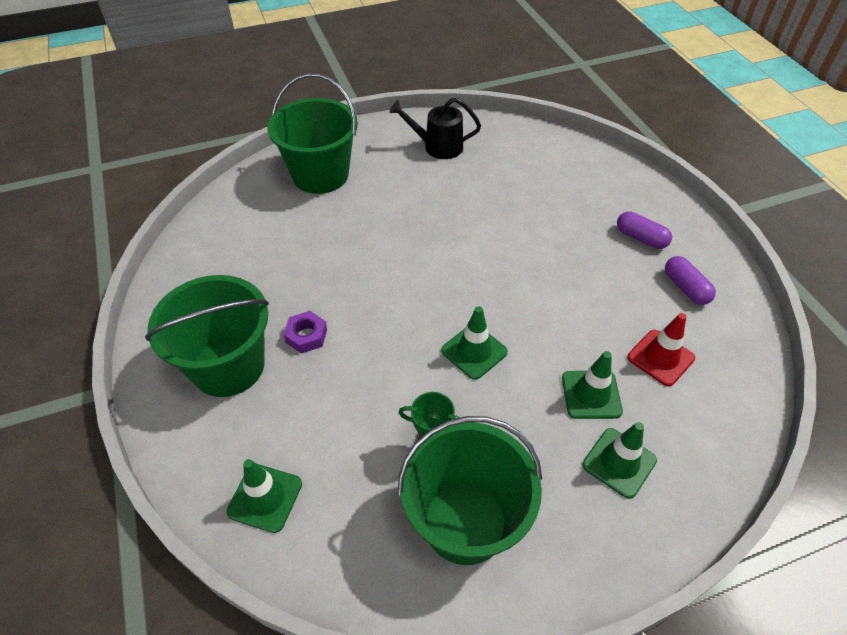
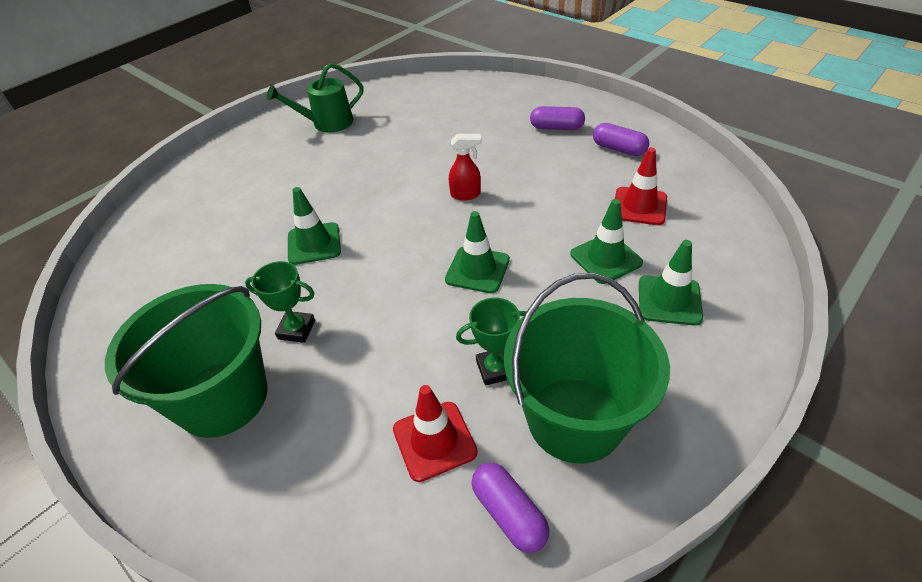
camera: 25 degrees left, 5 degrees down
green traffic cone [226,459,302,533] -> green traffic cone moved to [288,187,341,265]
green bucket [267,73,358,194] -> none
purple nut [283,311,327,354] -> green trophy [245,261,315,343]
black watering can [389,98,481,159] -> green watering can [267,63,363,132]
none -> red traffic cone [393,385,478,482]
none -> red spray bottle [449,134,482,201]
none -> purple capsule [471,463,549,553]

